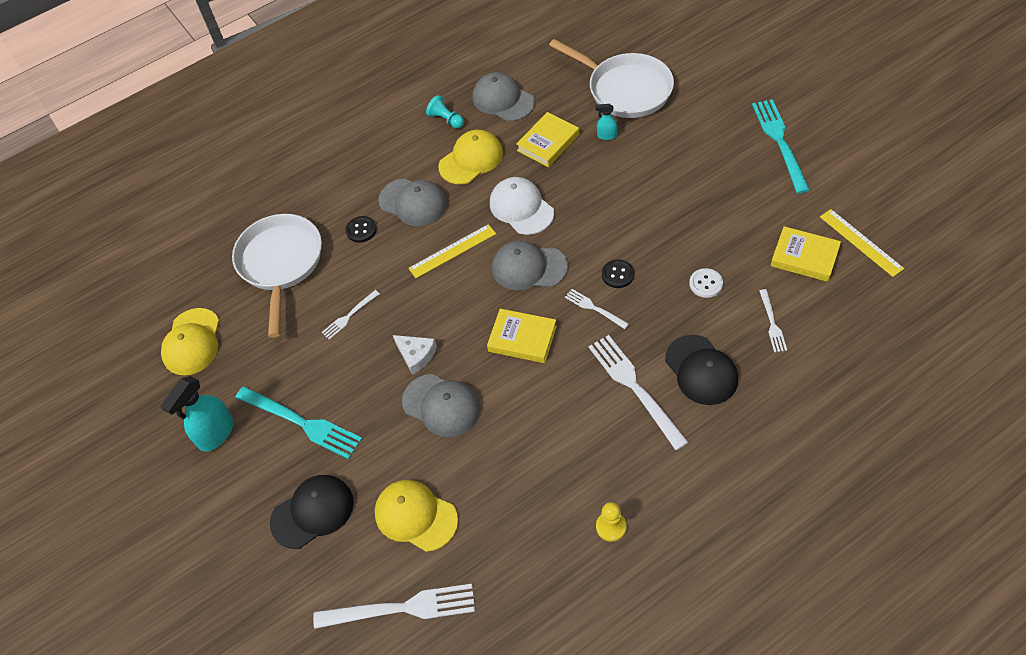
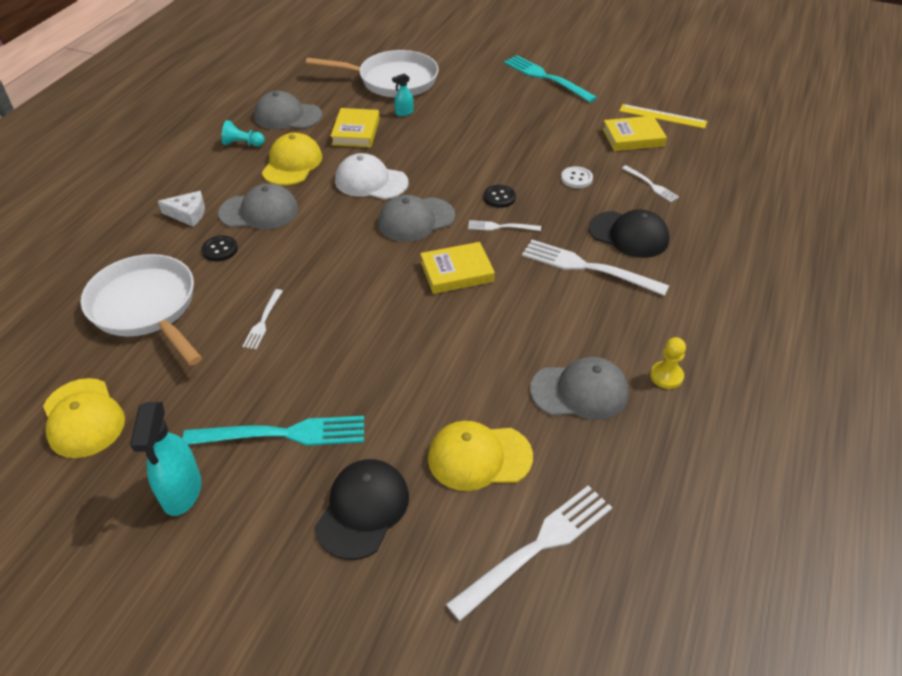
camera: 40 degrees left, 10 degrees down
white cheese [393,335,437,375] -> white cheese moved to [158,191,205,227]
grey cap [402,374,481,437] -> grey cap moved to [530,357,629,420]
yellow ruler [408,224,496,278] -> none

